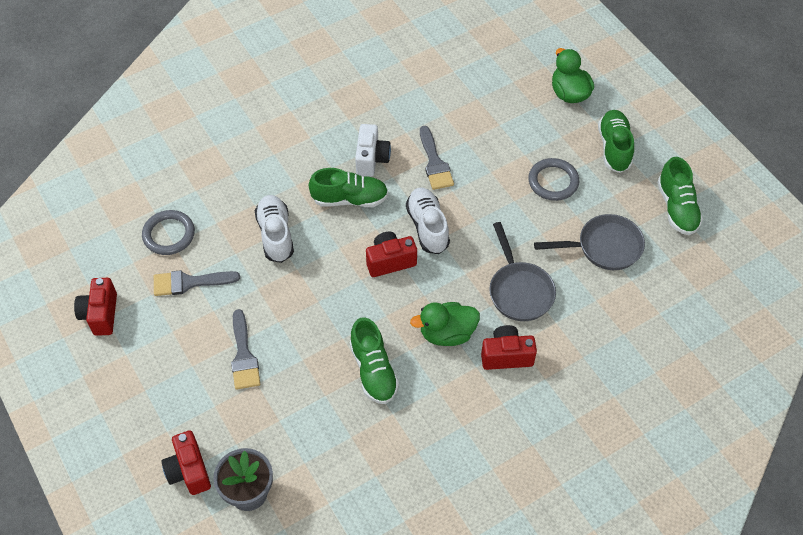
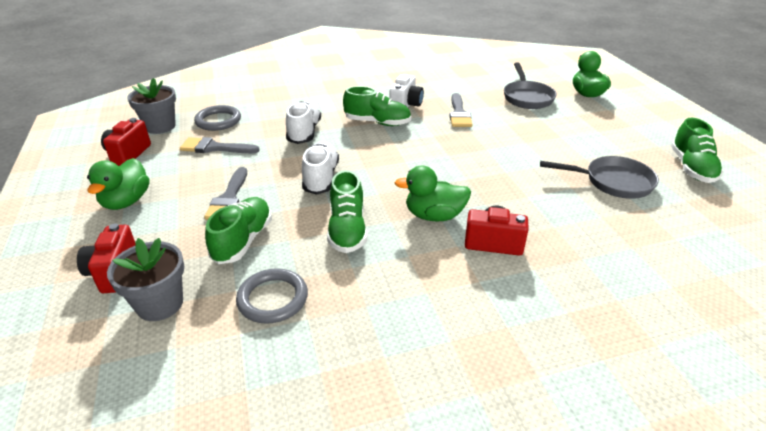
camera: 15 degrees right, 20 degrees down
red camera [366,232,417,277] -> none
white shoe [406,188,450,254] -> white shoe moved to [302,142,339,195]
grey pan [489,222,556,321] -> grey pan moved to [504,62,557,109]
grey ring [528,158,579,201] -> grey ring moved to [236,268,308,324]
green shoe [598,110,634,173] -> green shoe moved to [205,197,272,264]
none -> green duck [87,158,150,210]
none -> grey flower pot [127,78,176,134]

